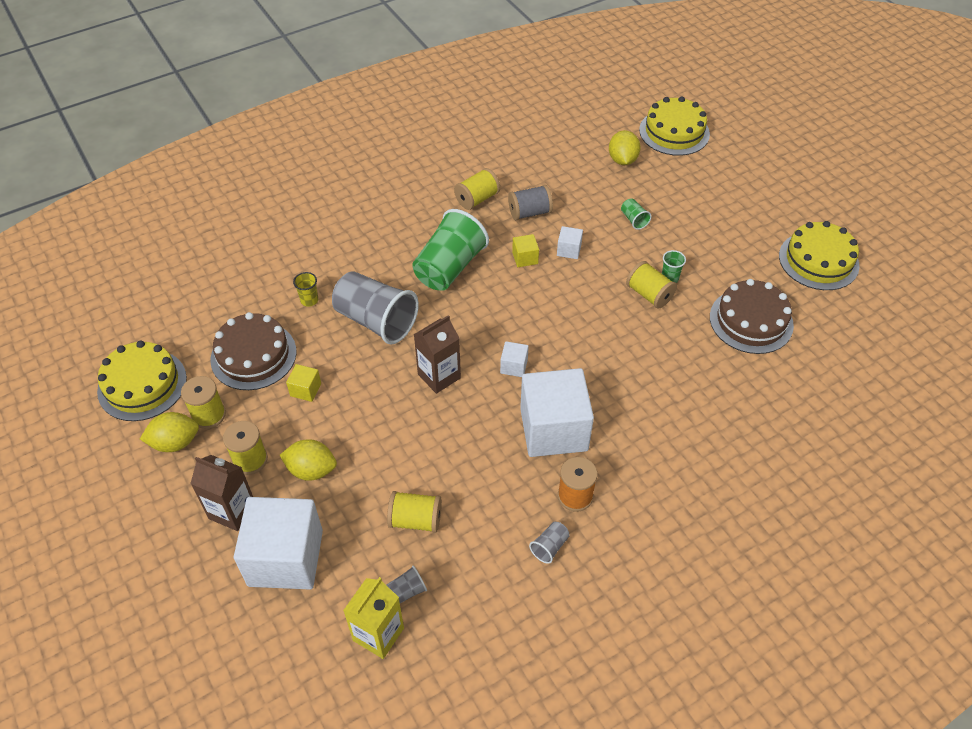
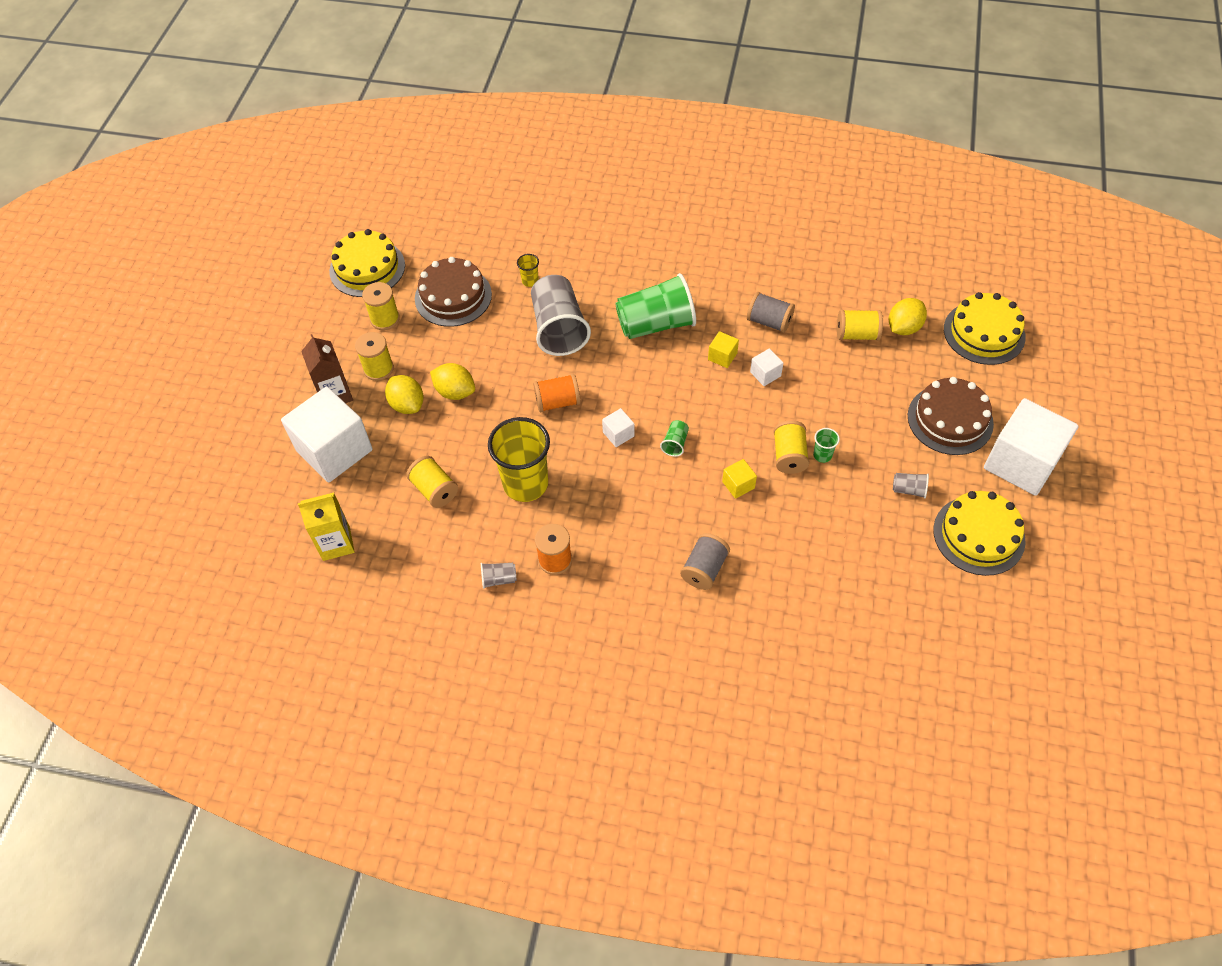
camera: 45 degrees right, 5 degrees up
yellow lemon [140,412,199,452] -> yellow lemon moved to [430,363,475,400]
yellow cube [286,364,321,402] -> yellow cube moved to [722,459,757,499]
grey cup [386,566,427,603] -> grey cup moved to [893,473,929,499]
brown carton [414,315,461,394] -> orange spool [533,374,581,412]
yellow spool [454,168,500,210] -> yellow spool moved to [837,309,883,341]
white cube [520,368,594,457] -> white cube moved to [984,398,1079,496]
green cup [621,198,652,230] -> green cup moved to [660,420,689,457]
brown cake [710,279,794,354] -> brown cake moved to [908,377,994,455]
none -> yellow cup [488,417,550,502]
none -> grey spool [680,533,730,590]

